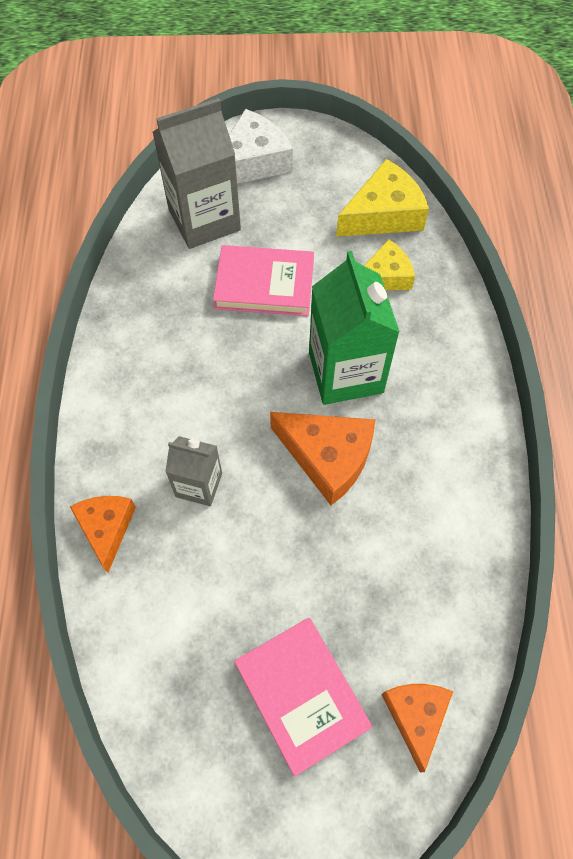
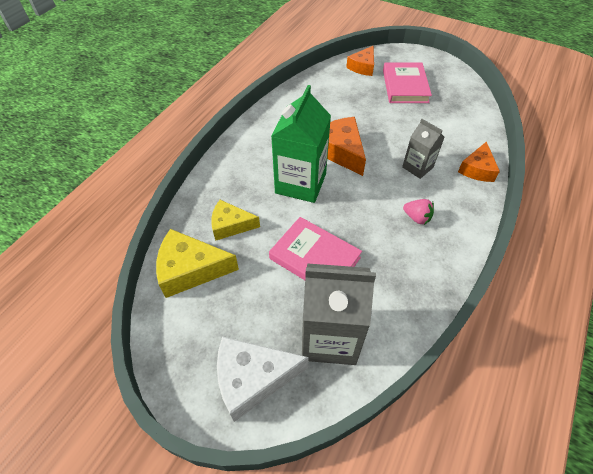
camera: 150 degrees left, 10 degrees down
none -> pink strawberry [403,199,434,225]

